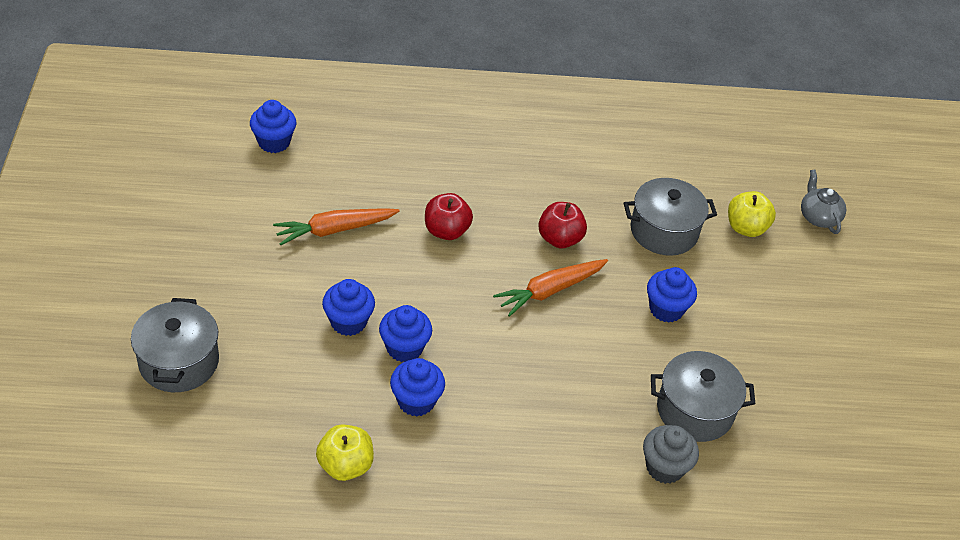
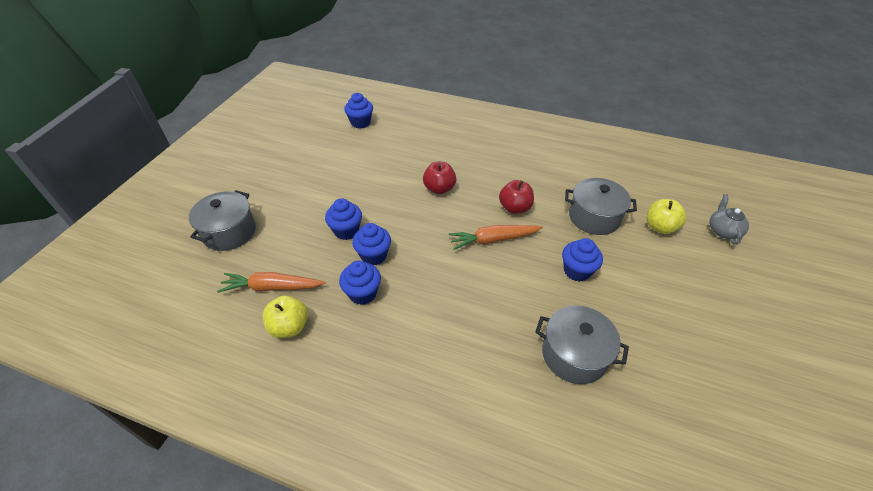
camera: 25 degrees right, 0 degrees up
orange carrot [273,208,400,245] -> orange carrot moved to [217,272,325,293]
grey cupcake [643,425,699,484] -> none

